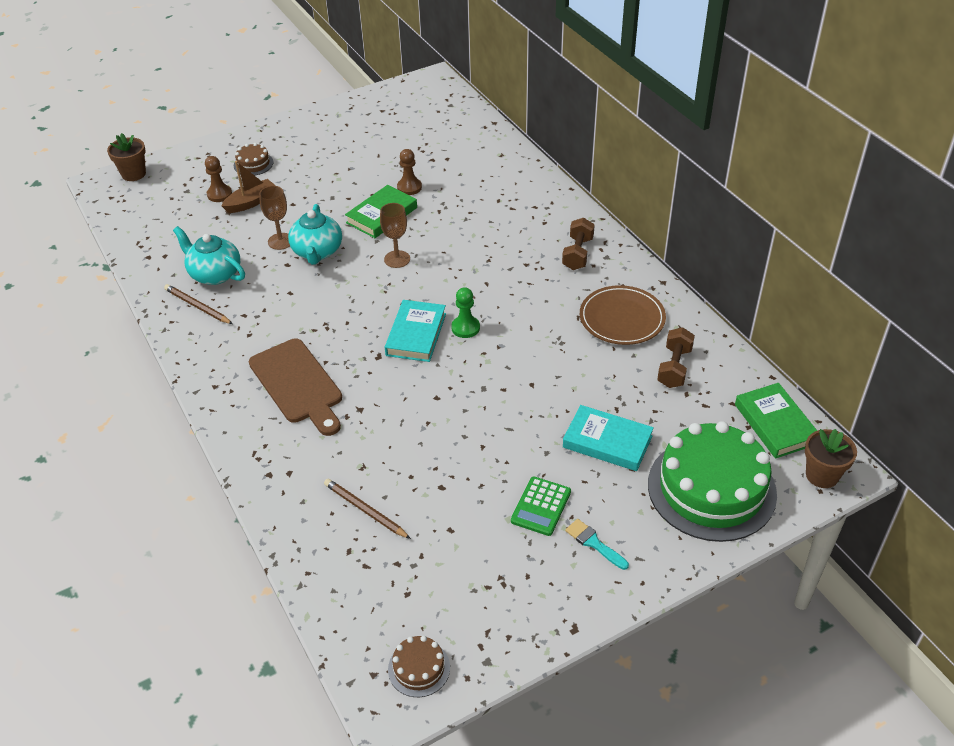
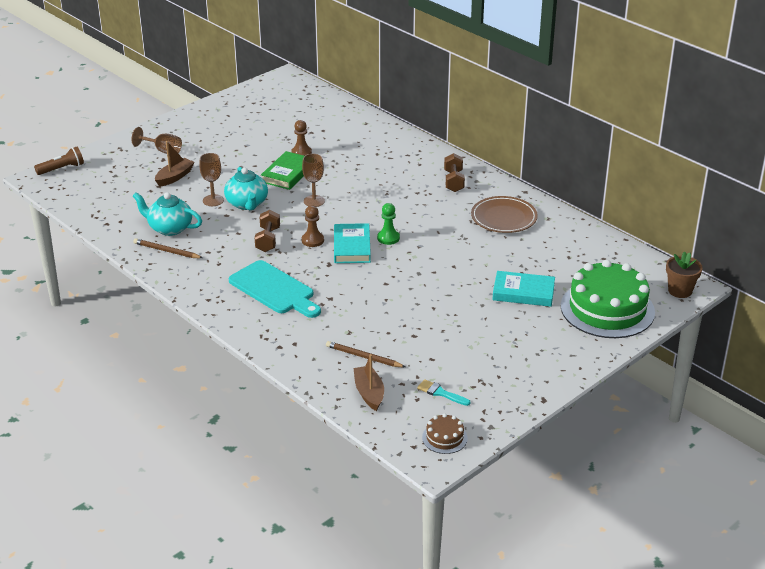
camera: 15 degrees left, 10 degrees down
brown flower pot [107,133,146,181] -> brown flashlight [34,147,84,175]
brown pawn [205,156,232,202] -> brown pawn moved to [302,206,324,247]
brown cake [234,143,274,176] -> brown goblet [132,127,182,154]
brown cutting board [249,339,342,436] -> turquoise cutting board [229,260,321,318]
green calculator [511,477,571,536] -> none
turquoise brush [565,519,629,570] -> turquoise brush moved to [417,379,471,406]
brown dumbbell [657,328,695,388] -> brown dumbbell moved to [255,210,280,252]
green book [735,383,817,459] -> none
none -> brown boat [353,354,384,411]

